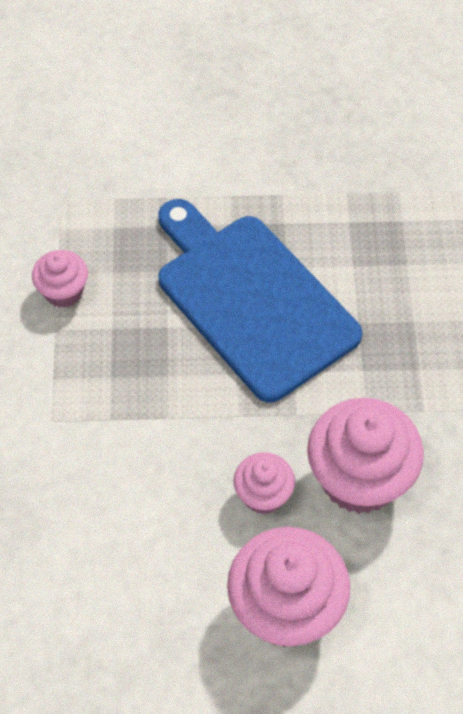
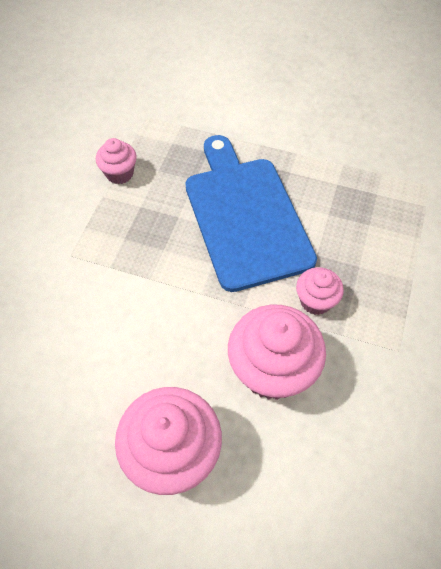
camera: 20 degrees right, 0 degrees up
pink cupcake [233,452,295,514] -> pink cupcake moved to [296,267,344,315]

